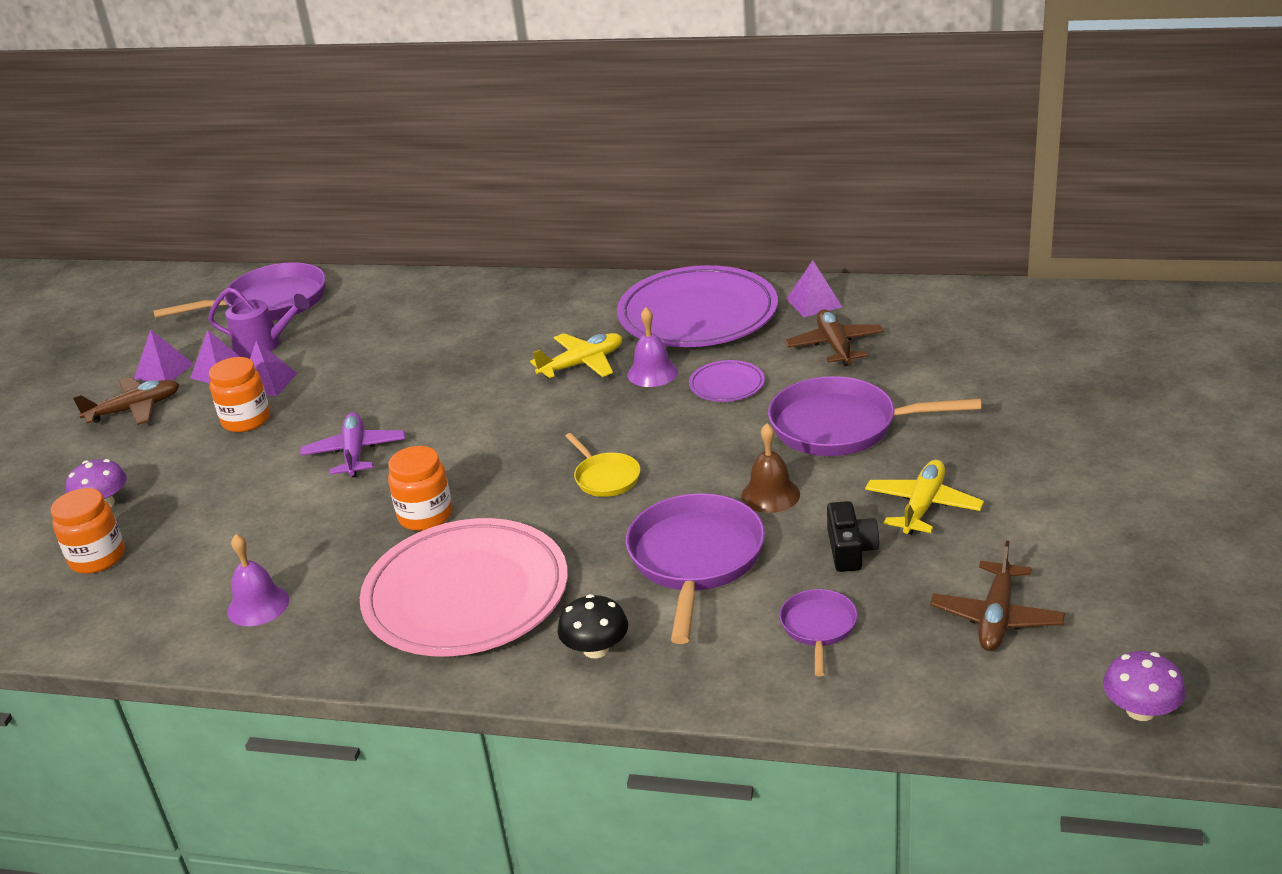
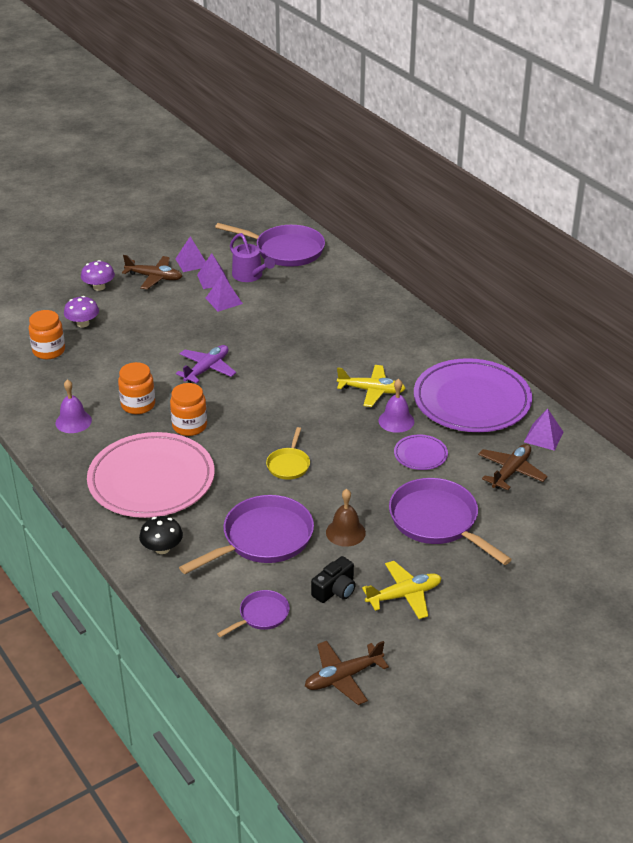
camera: 40 degrees right, 5 degrees up
orange jar [209,357,270,432] -> orange jar moved to [118,362,155,414]
purple mushroom [1103,651,1186,721] -> purple mushroom moved to [81,260,115,291]

